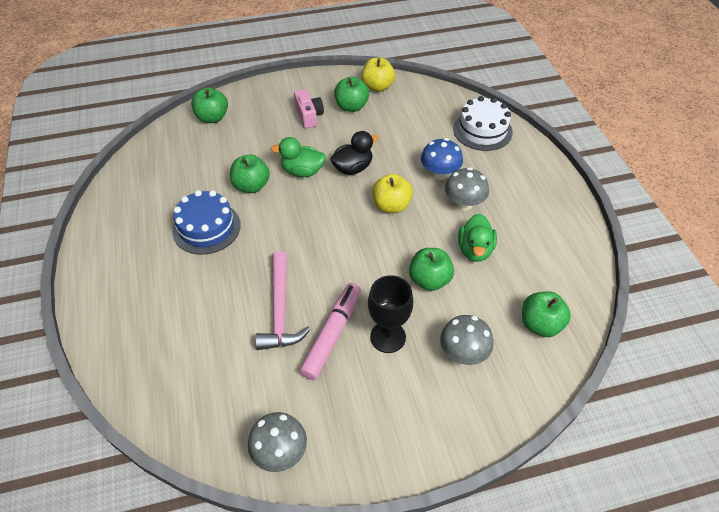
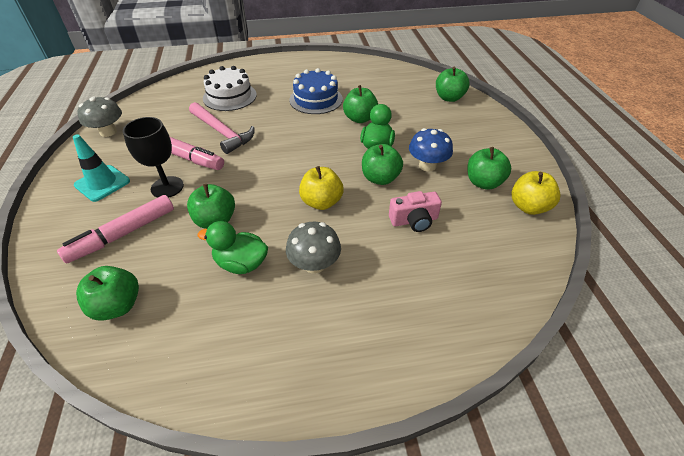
camera: 95 degrees right, 5 degrees down
pink hammer [255,251,311,350] -> pink hammer turned 135 degrees counterclockwise [189,102,254,154]
pink camera [294,89,324,128] -> pink camera moved to [389,191,442,232]
black duck [330,131,379,175] -> green apple [362,144,403,185]
blue mushroom [421,138,463,180] -> blue mushroom moved to [409,128,453,171]
grey mushroom [440,315,494,365] -> pink marker [57,195,174,263]
white cake [453,96,513,151] -> white cake moved to [203,66,257,111]
none -> turquoise traffic cone [73,134,130,202]

